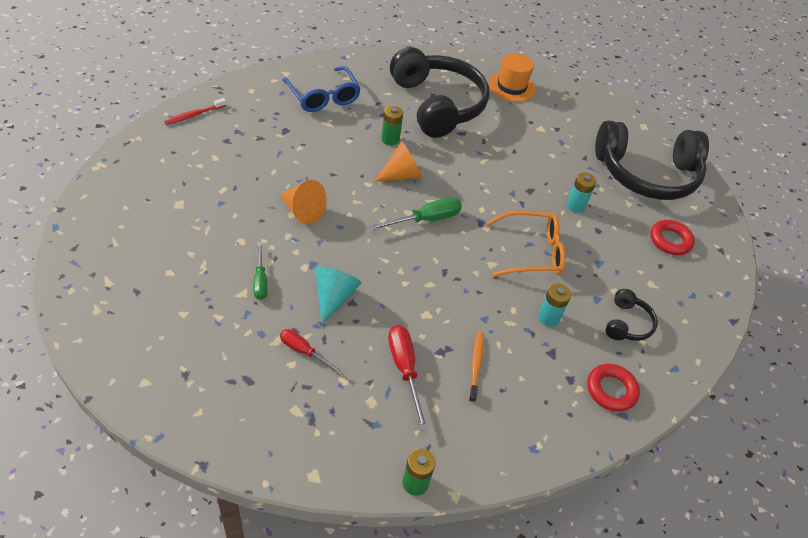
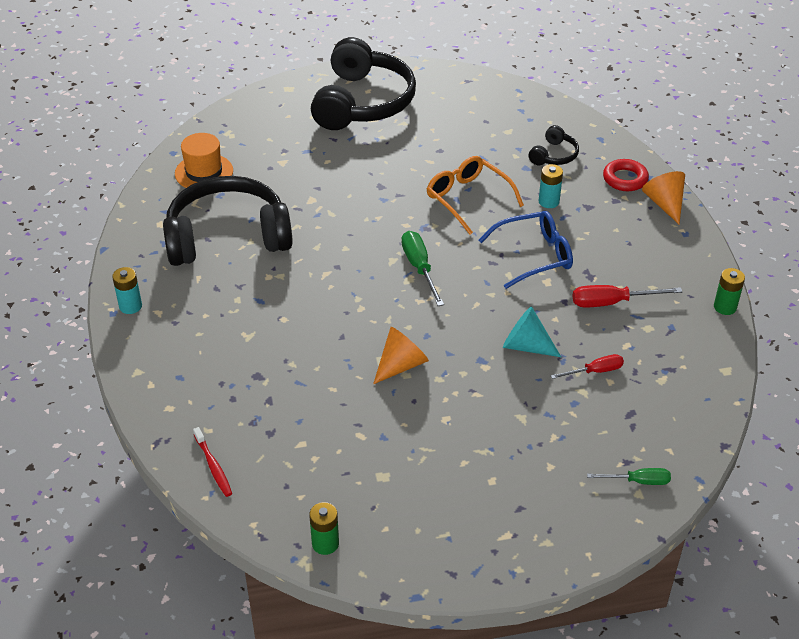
camera: 75 degrees left, 5 degrees down
green screwdriver [253,242,267,300] -> green screwdriver moved to [587,468,671,485]
red screwdriver [280,329,344,375] -> red screwdriver turned 150 degrees counterclockwise [551,354,624,379]
blue glasses [282,66,361,112] -> blue glasses moved to [479,211,573,289]
orange cone [374,141,423,182] -> orange cone moved to [642,171,685,224]
green battery [381,106,403,145] -> green battery moved to [309,502,339,555]
orange toothbrush [469,332,484,403] -> none
orange glasses [486,210,566,277] -> orange glasses turned 45 degrees counterclockwise [427,156,524,235]
turquoise battery [567,173,596,213] -> turquoise battery moved to [112,267,142,314]
black headphones [606,289,658,341] -> black headphones turned 90 degrees clockwise [529,125,579,165]
red ring [650,220,695,255] -> none

